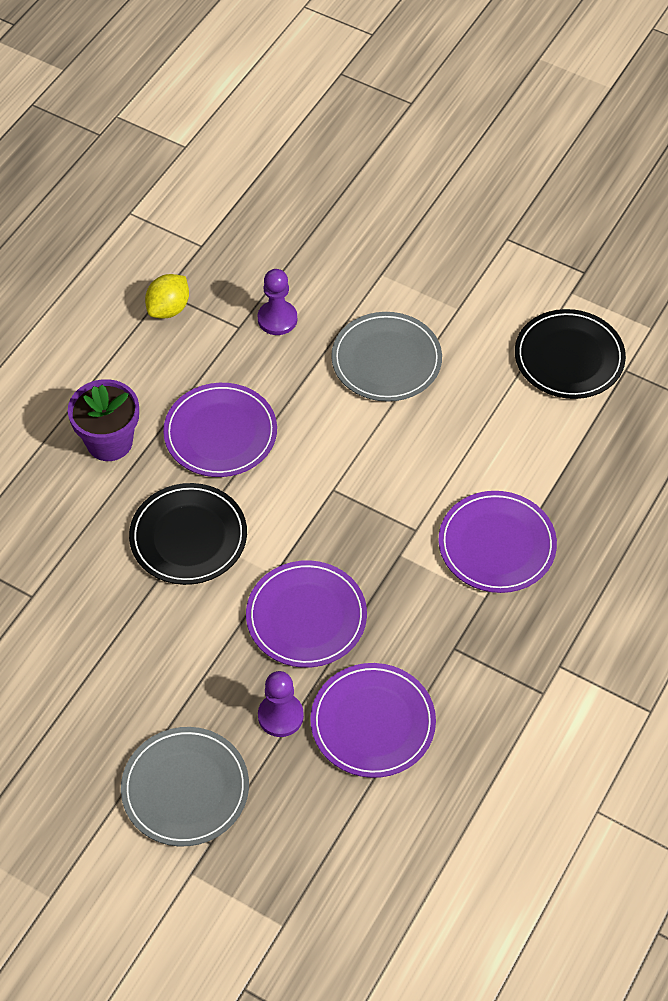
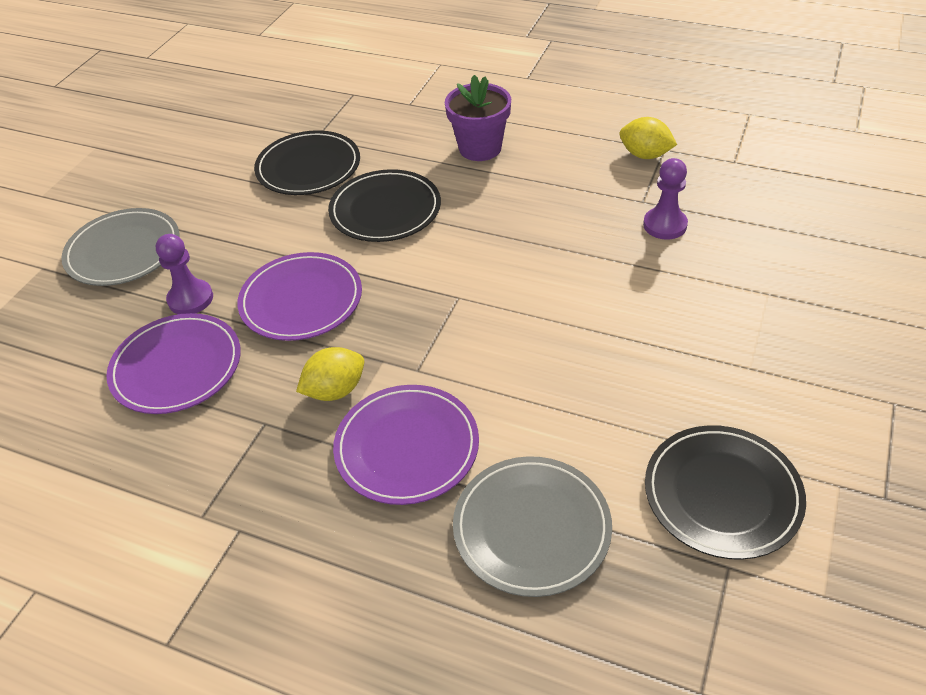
camera: 85 degrees right, 10 degrees down
purple plate [163,383,277,477] -> none
grey plate [331,312,442,402] -> grey plate moved to [453,456,612,597]
none -> black plate [254,130,360,195]
none -> yellow lemon [296,347,364,401]

